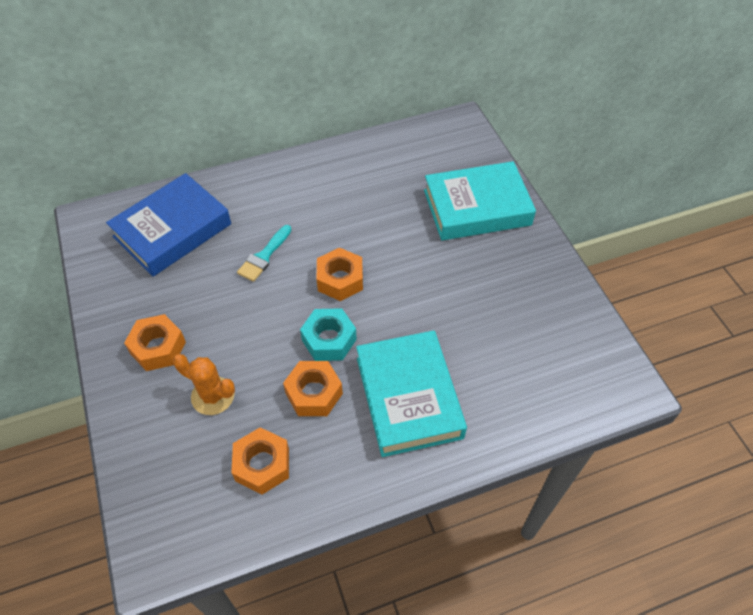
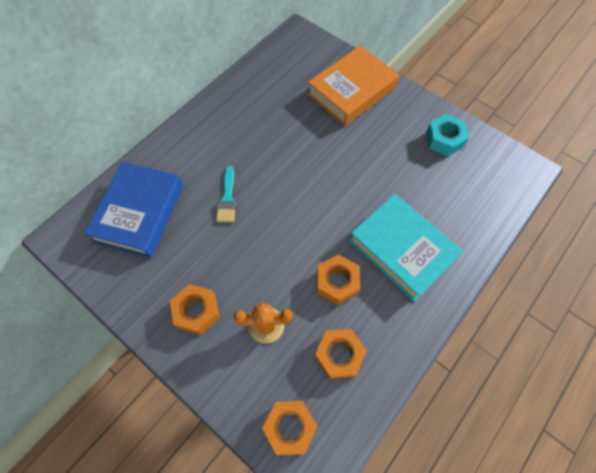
camera: 30 degrees left, 10 degrees up
turquoise nut [300,308,357,361] -> turquoise nut moved to [426,114,469,156]
orange nut [317,247,363,301] -> orange nut moved to [262,401,318,455]
turquoise book [424,161,536,240] -> orange book [308,45,399,126]

